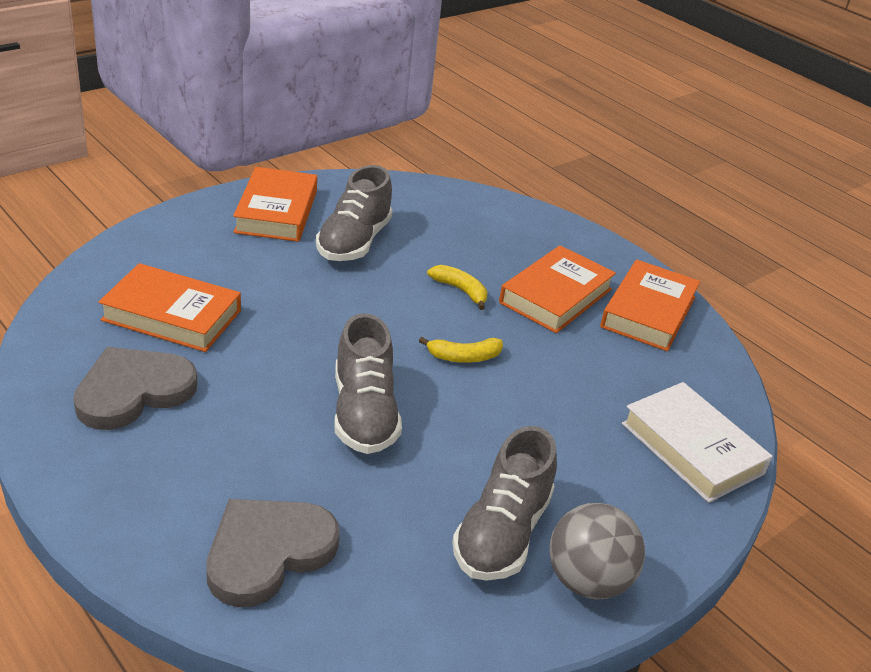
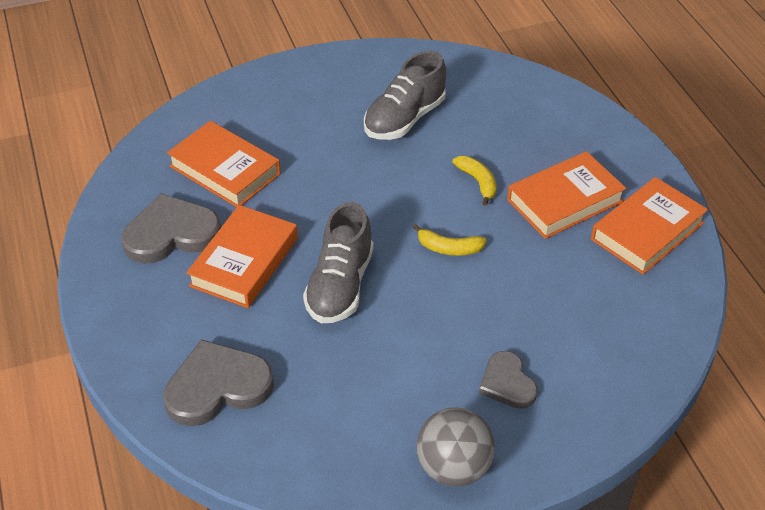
camera: 25 degrees right, 10 degrees up
orange book [233,167,317,242] -> orange book moved to [186,205,298,308]
grey shoe [452,426,557,581] -> none
white book [622,382,773,503] -> none
none -> grey heart [479,351,538,409]

